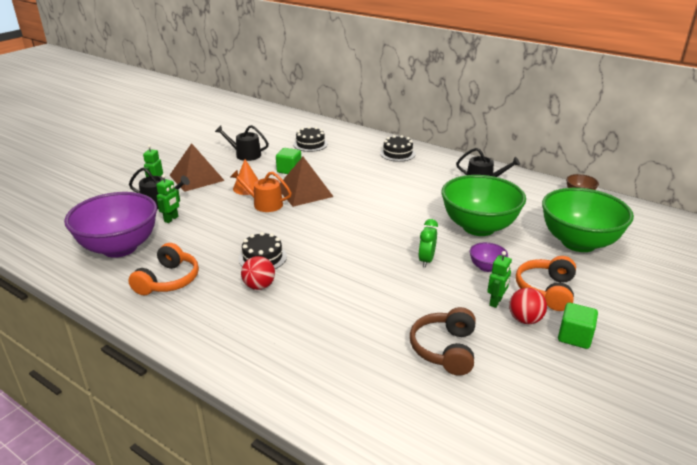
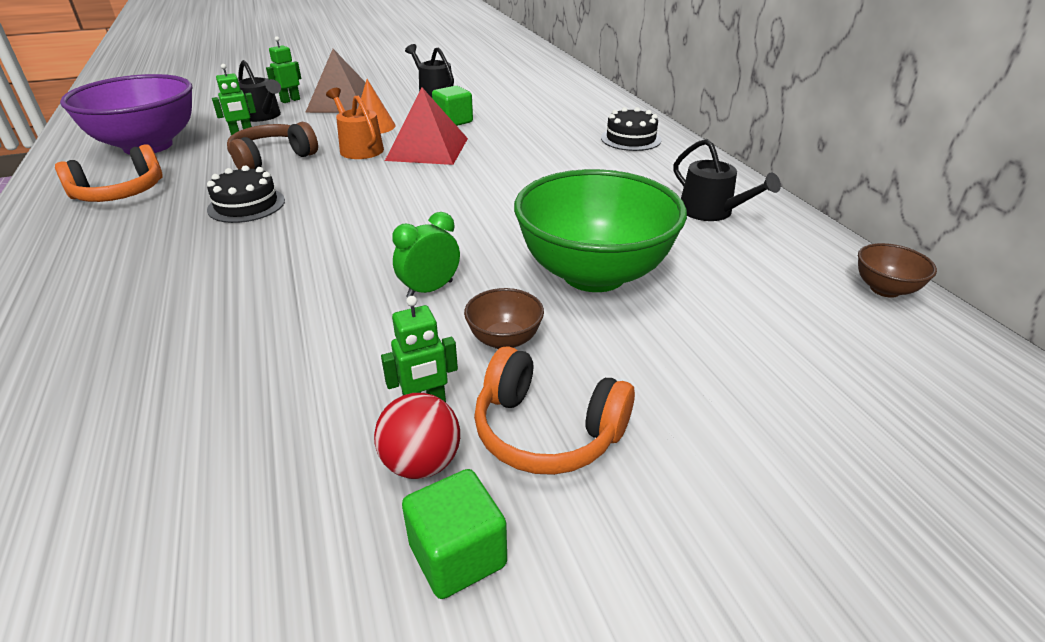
camera: 35 degrees right, 5 degrees up
red ball [241,256,275,290] -> none
brown pyramid [280,157,334,207] -> red pyramid [385,88,468,165]
black cake [293,126,328,152] -> none
brown headphones [410,307,476,376] -> brown headphones moved to [227,122,318,170]
purple bowl [470,242,508,272] -> brown bowl [464,288,544,349]
orange headphones [516,256,576,311] -> orange headphones turned 120 degrees counterclockwise [474,346,635,475]
green bowl [542,188,634,252] -> none

